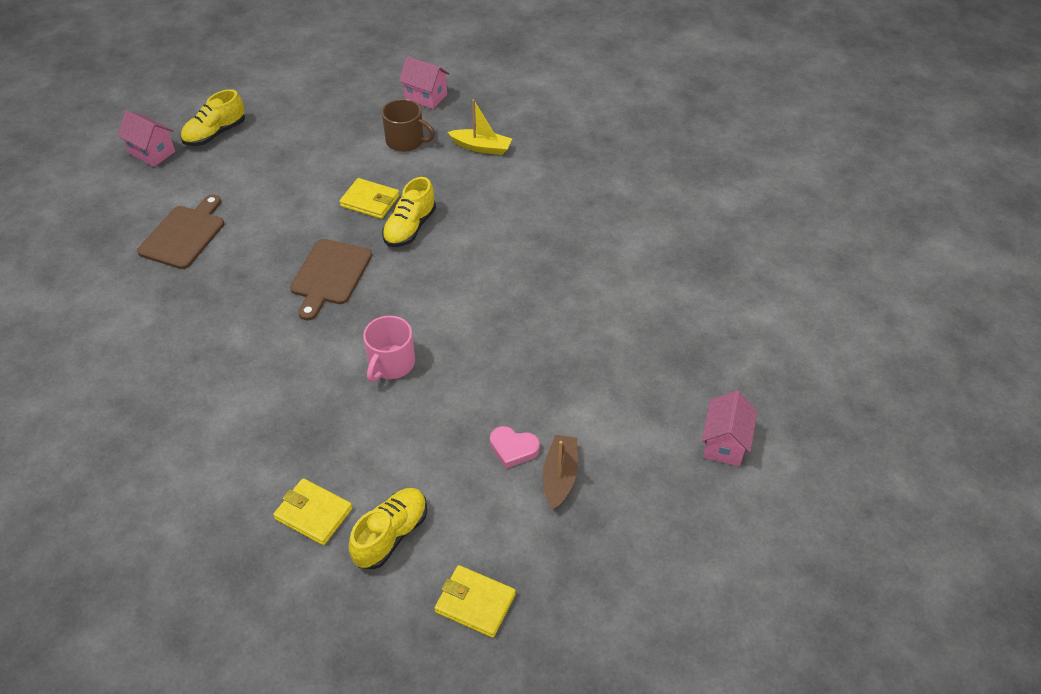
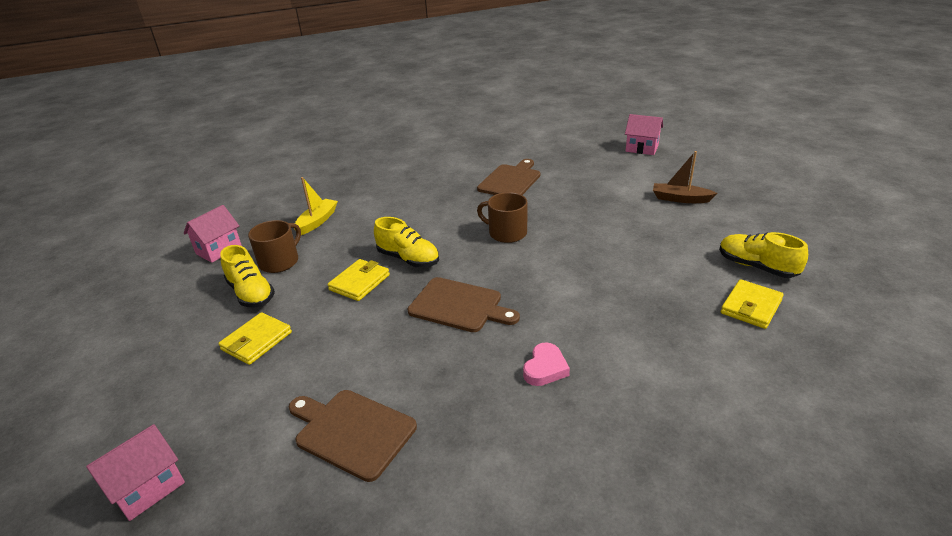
camera: 80 degrees left, 15 degrees down
yellow shoe [181,89,245,146] -> yellow shoe moved to [220,245,275,308]
pink mug [363,316,415,382] -> none
yellow wallet [435,565,516,638] -> yellow wallet moved to [218,312,292,365]
pink heart [490,426,540,469] -> pink heart moved to [523,342,570,386]
none -> brown cutting board [477,159,540,195]
none -> brown mug [477,192,528,243]

